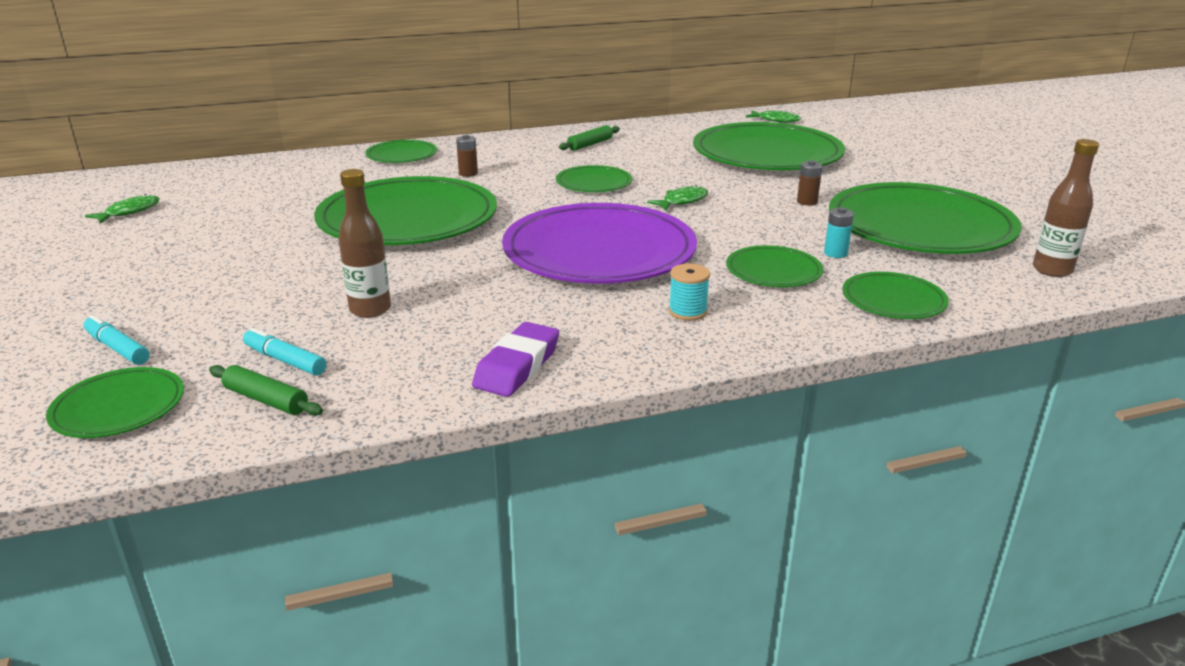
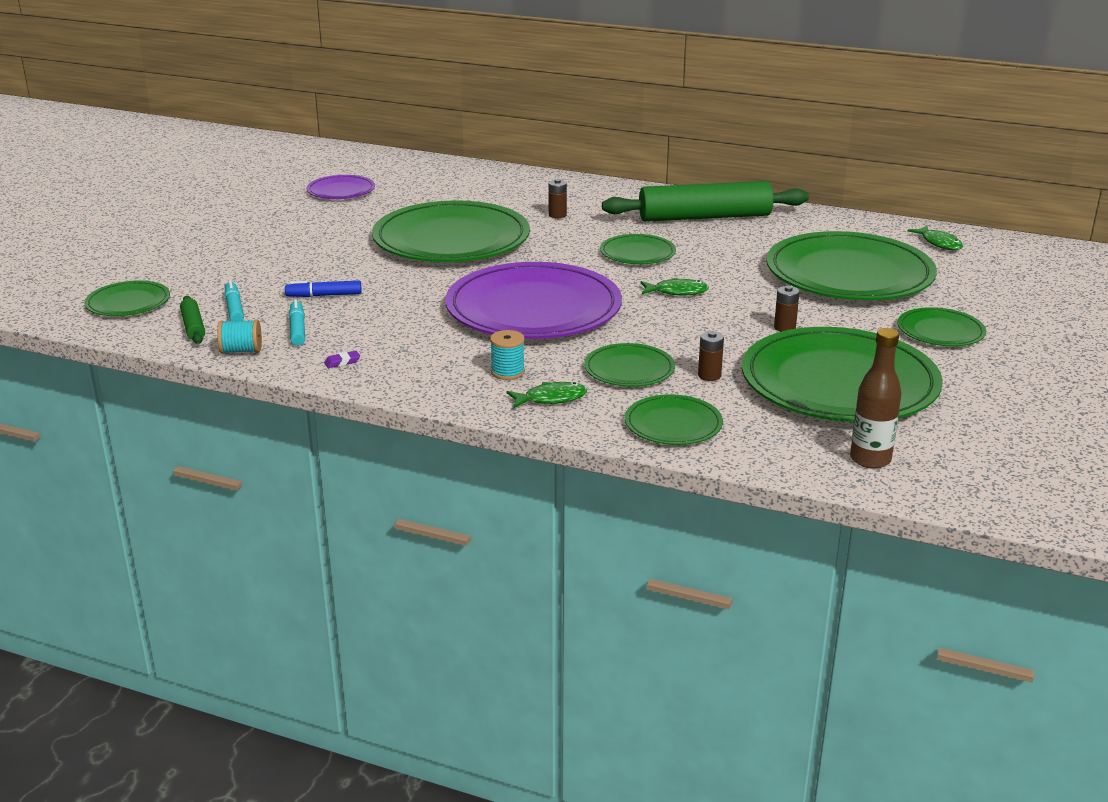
camera: 40 degrees right, 0 degrees up
turquoise marker [84,315,150,365] -> turquoise marker moved to [289,299,305,346]
green fish [85,194,159,224] -> green fish moved to [507,382,587,408]
brown bottle [338,169,391,318] -> blue marker [285,280,362,297]
green plate [365,140,437,163] -> green plate moved to [897,307,986,346]
purple eraser [472,322,559,397] -> purple eraser [324,351,360,368], size x0.42
green rolling pin [559,125,620,151] -> green rolling pin [602,181,809,222], size x2.33
turquoise battery [824,207,854,258] -> brown battery [698,331,724,381]
none -> turquoise spool [217,319,262,354]
none -> purple plate [307,175,375,199]

